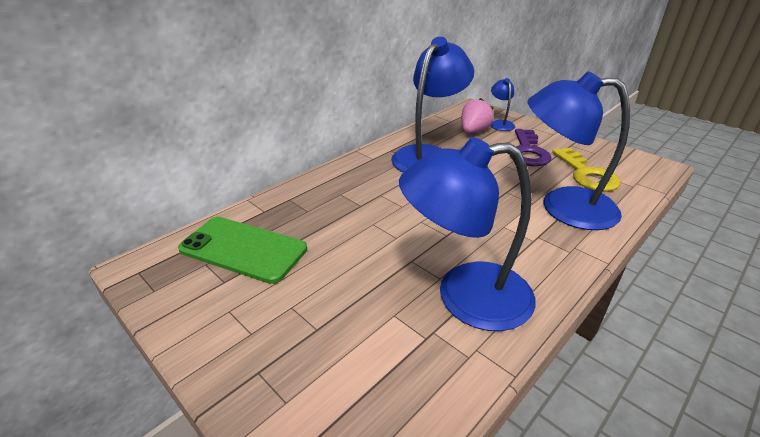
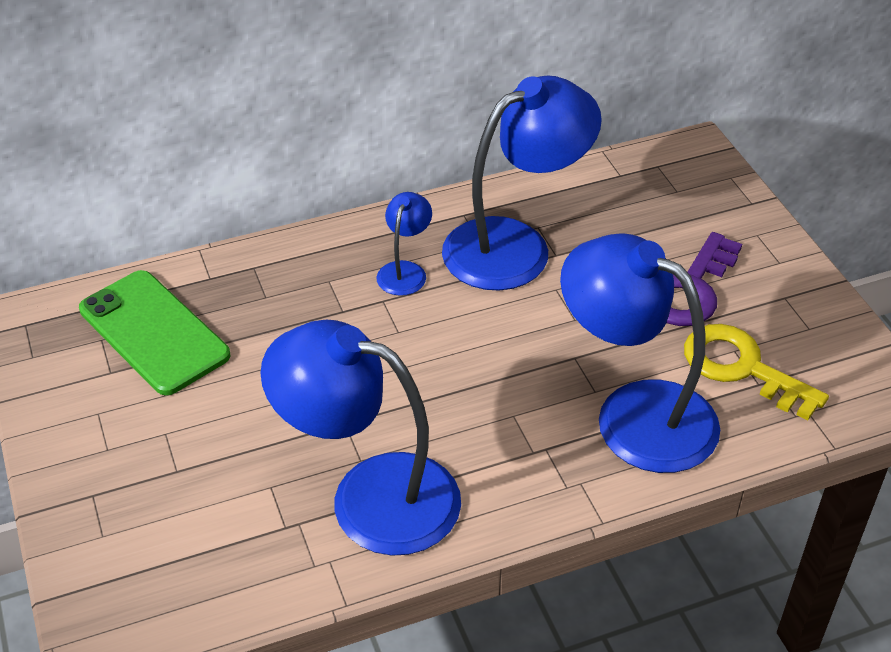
camera: 25 degrees right, 10 degrees up
pink strawberry [461,98,494,133] -> none
blue lamp [490,78,515,131] -> blue lamp moved to [376,192,432,296]
yellow key [552,148,621,192] -> yellow key turned 120 degrees clockwise [684,324,829,420]

